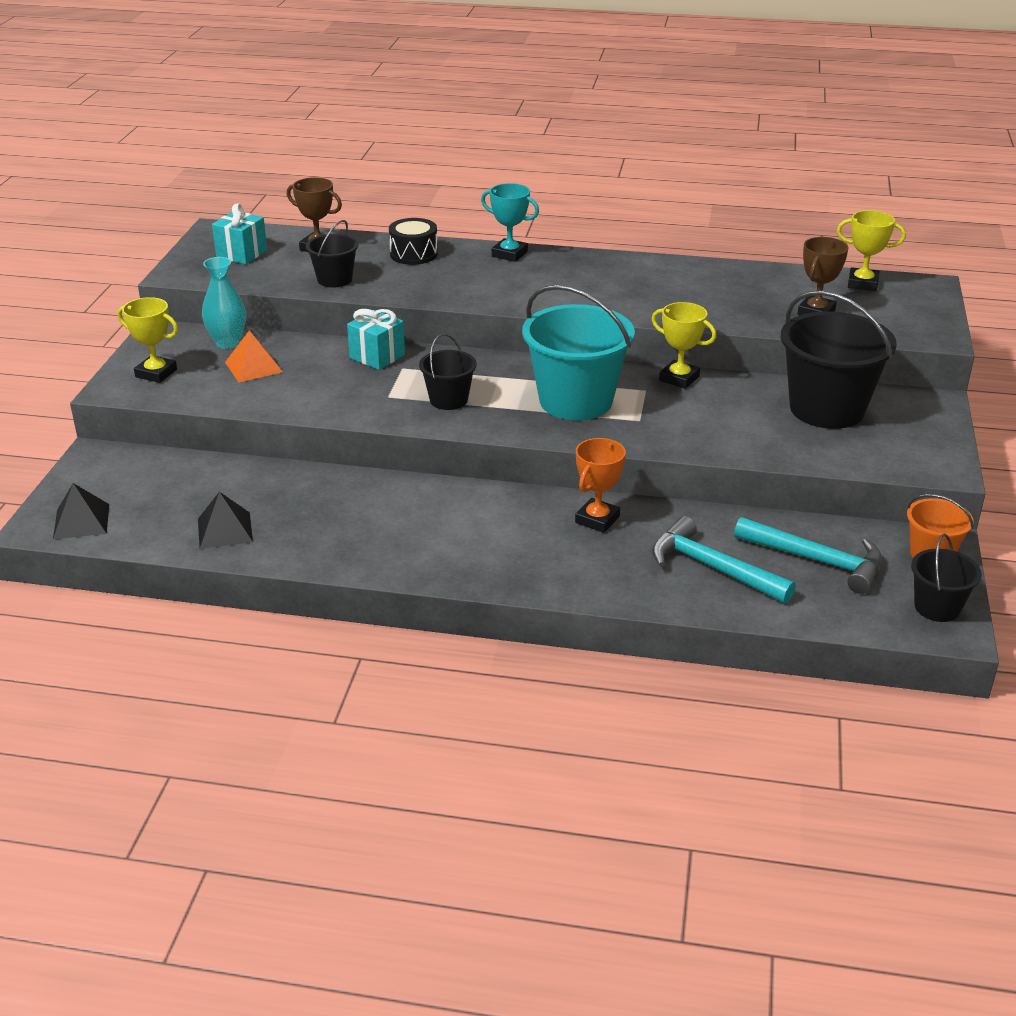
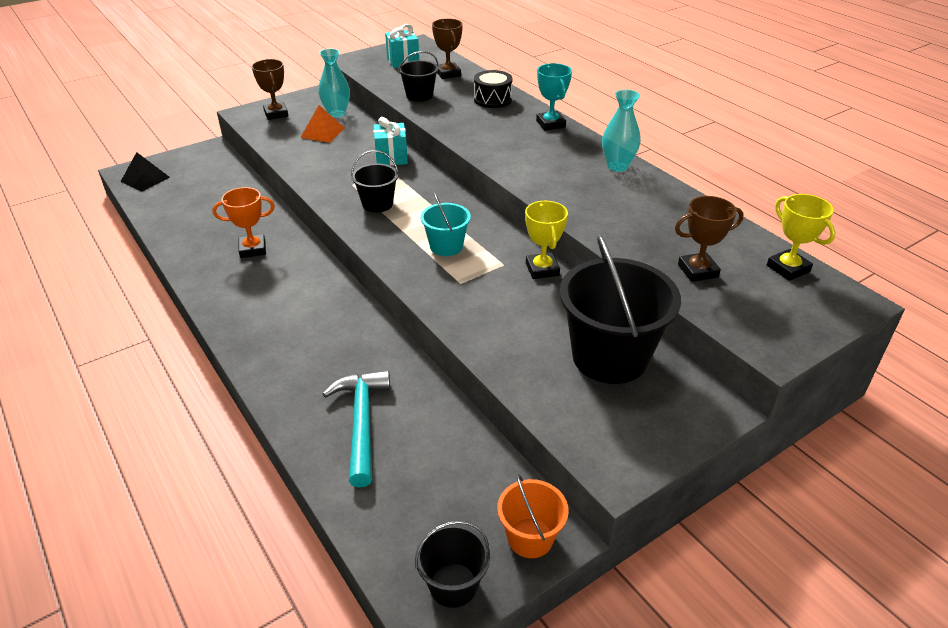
camera: 45 degrees right, 5 degrees up
yellow trophy [118,297,178,383] -> brown trophy [252,59,288,120]
black pyramid [198,492,253,549] -> none
turquoise bucket [522,285,635,420] -> turquoise bucket [420,192,471,256], size x0.52
orange trophy [575,438,626,533] -> orange trophy moved to [212,187,275,258]
turquoise hammer [734,517,882,594] -> none
none -> turquoise vase [602,90,641,172]

